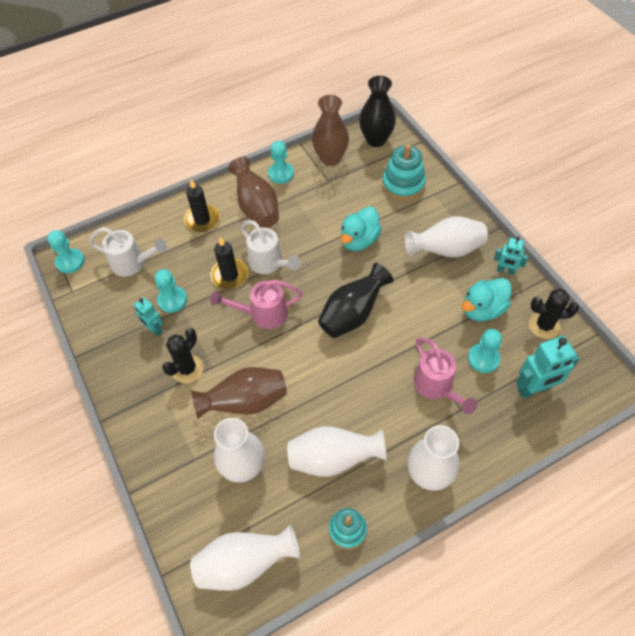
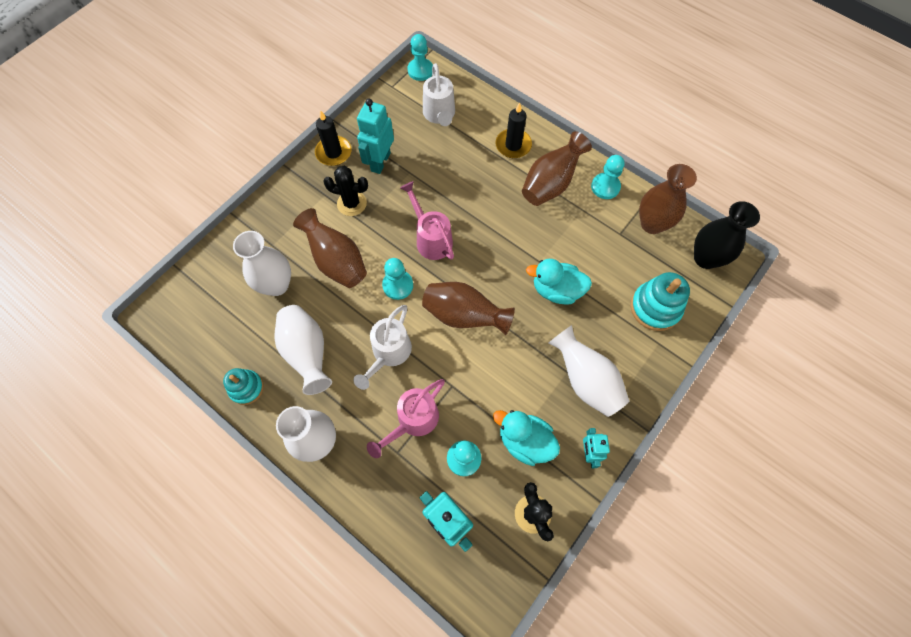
camera: 65 degrees right, 10 degrees up
turquoise robot [134,297,163,336] -> turquoise robot [357,99,394,174], size x1.67
turquoise pawn [155,269,187,313] -> turquoise pawn moved to [382,258,413,300]
white vase [190,524,300,591] -> none
black candle [210,237,248,289] -> black candle moved to [315,110,351,166]
white watering can [240,220,301,274] -> white watering can moved to [353,305,412,390]
black vase [318,263,393,338] -> brown vase [422,282,515,335]

